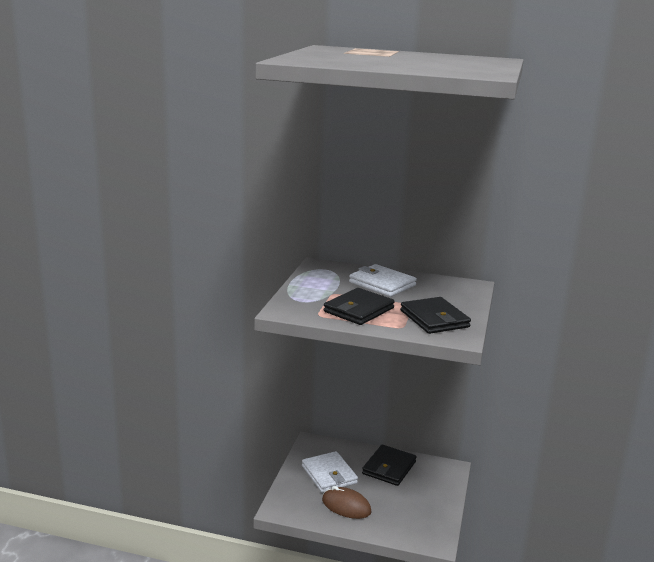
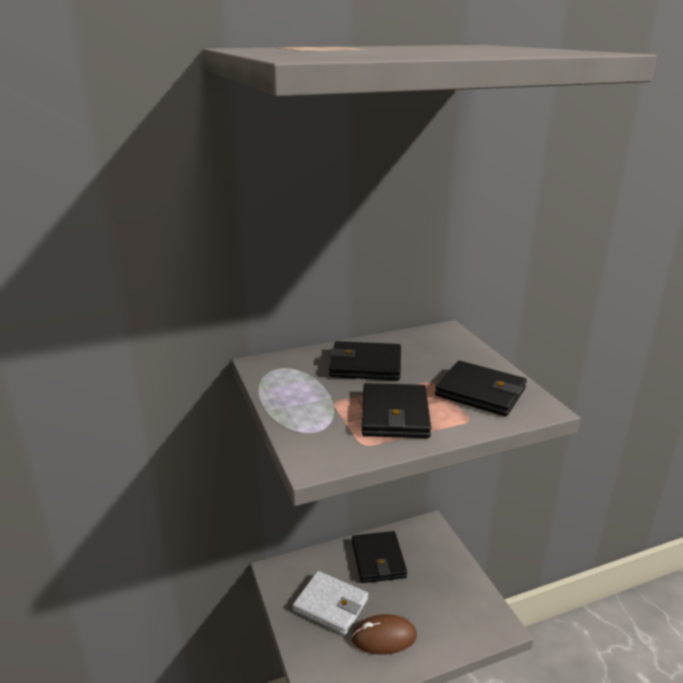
camera: 35 degrees left, 5 degrees up
white wallet [349,264,417,297] -> black wallet [329,341,401,380]

